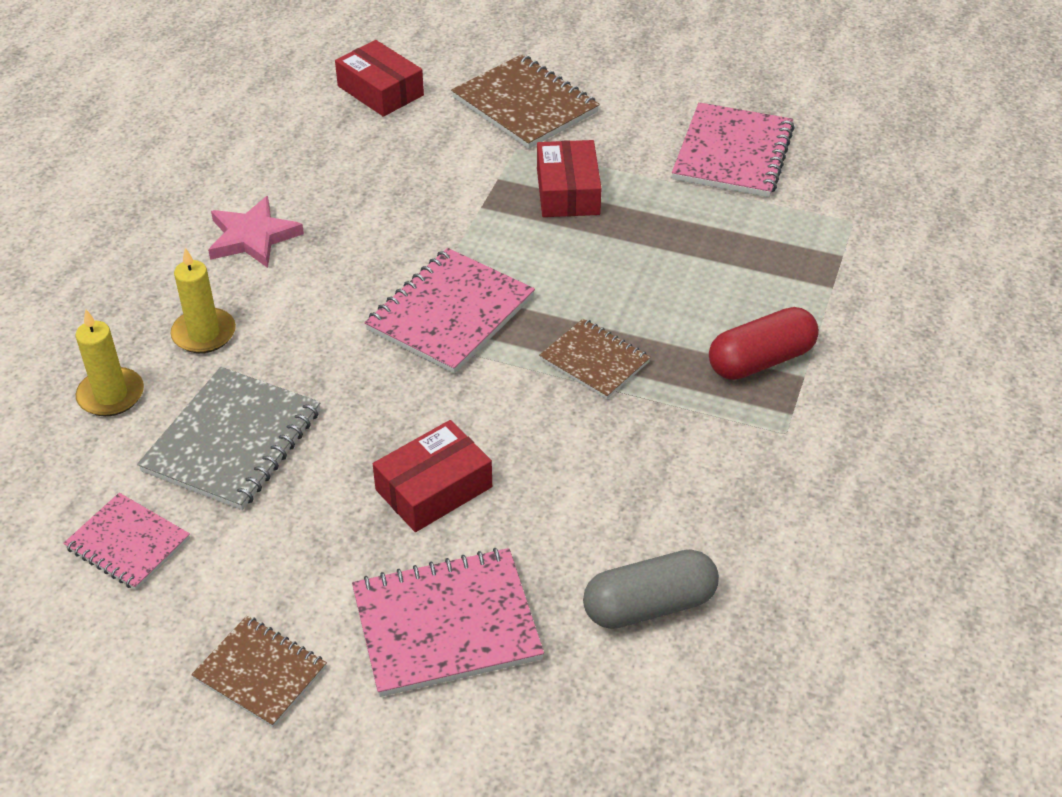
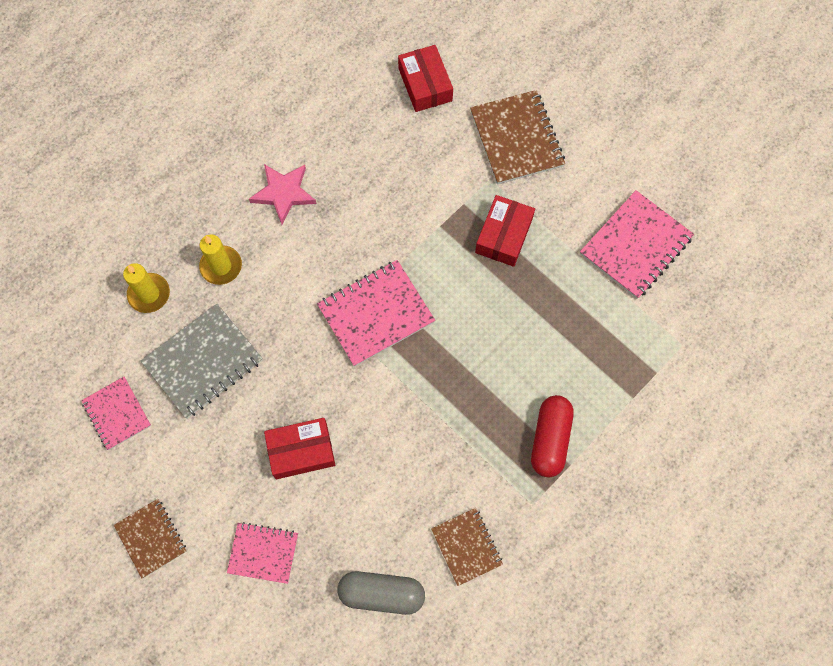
camera: 25 degrees right, 25 degrees up
pink notebook [352,548,544,697] -> pink notebook [227,522,298,584], size x0.62
brown notebook [539,318,651,399] -> brown notebook moved to [431,508,503,586]
red capsule [709,307,819,380] -> red capsule turned 75 degrees counterclockwise [531,395,573,478]

